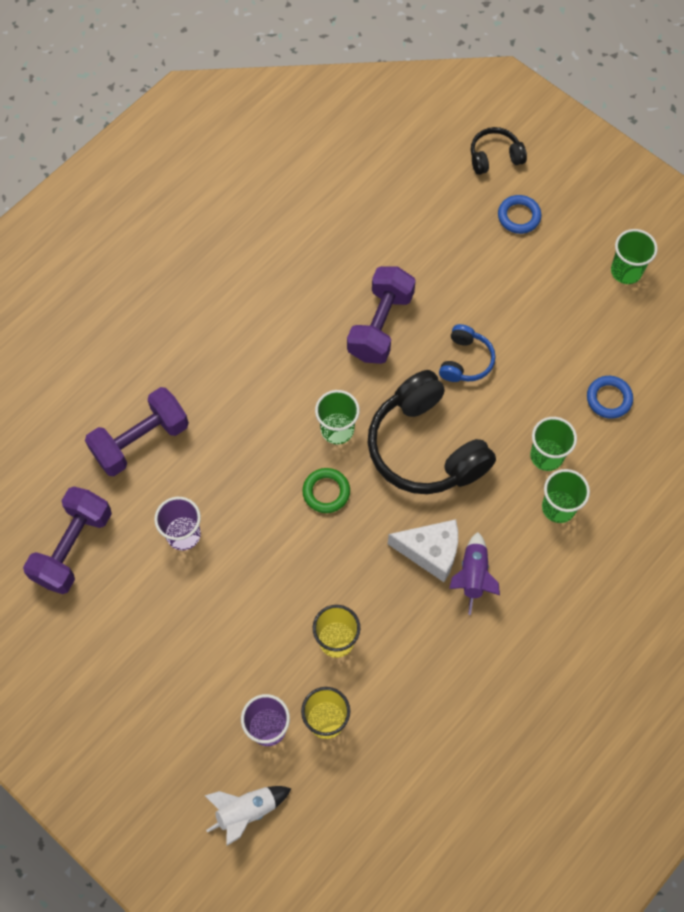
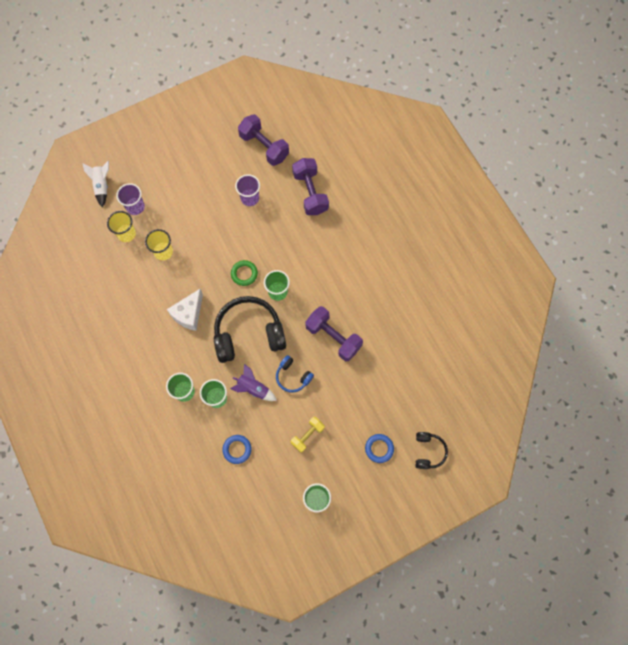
camera: 110 degrees right, 5 degrees up
purple rocket [449,532,500,615] -> purple rocket moved to [230,364,277,401]
none -> yellow dumbbell [291,417,325,453]

